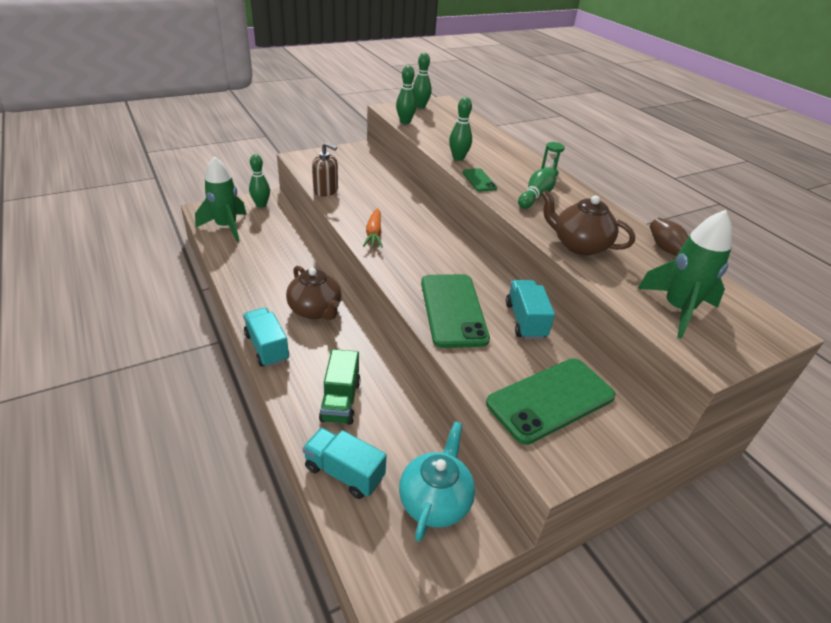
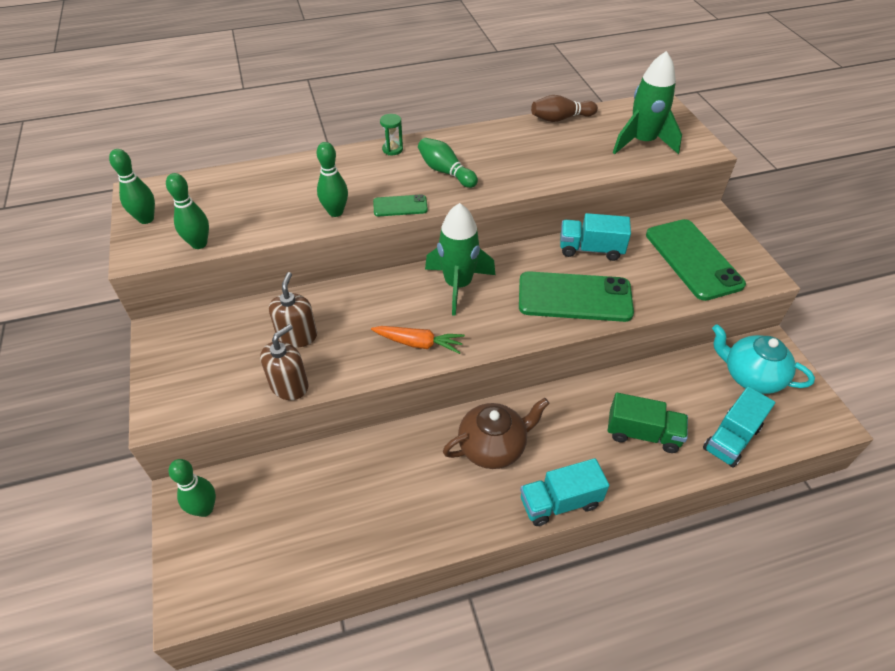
camera: 75 degrees left, 10 degrees up
green rocket [195,156,247,242] -> green rocket moved to [425,203,495,316]
brown teapot [541,190,635,256] -> none
none -> brown soap dispenser [269,272,317,348]

